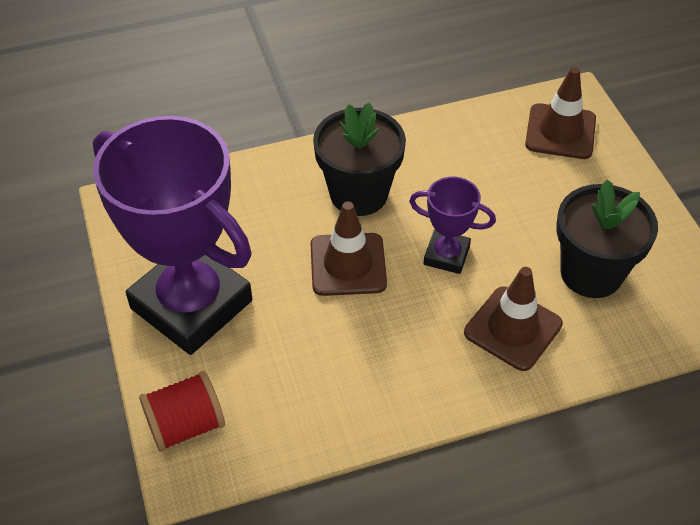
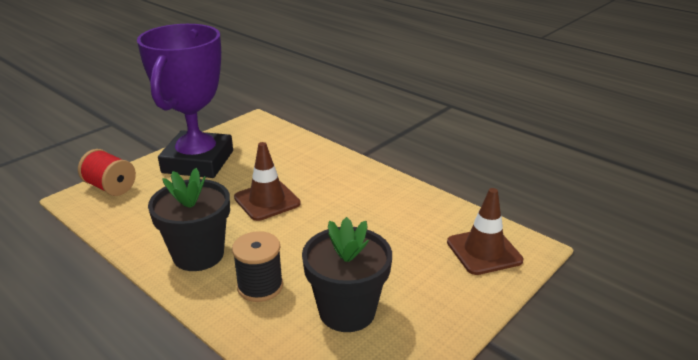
camera: 60 degrees right, 20 degrees down
black flower pot [313,102,406,216] -> black flower pot moved to [148,168,230,271]
purple trophy [409,177,496,274] -> none
brown traffic cone [464,267,563,371] -> black spool [232,231,283,302]

